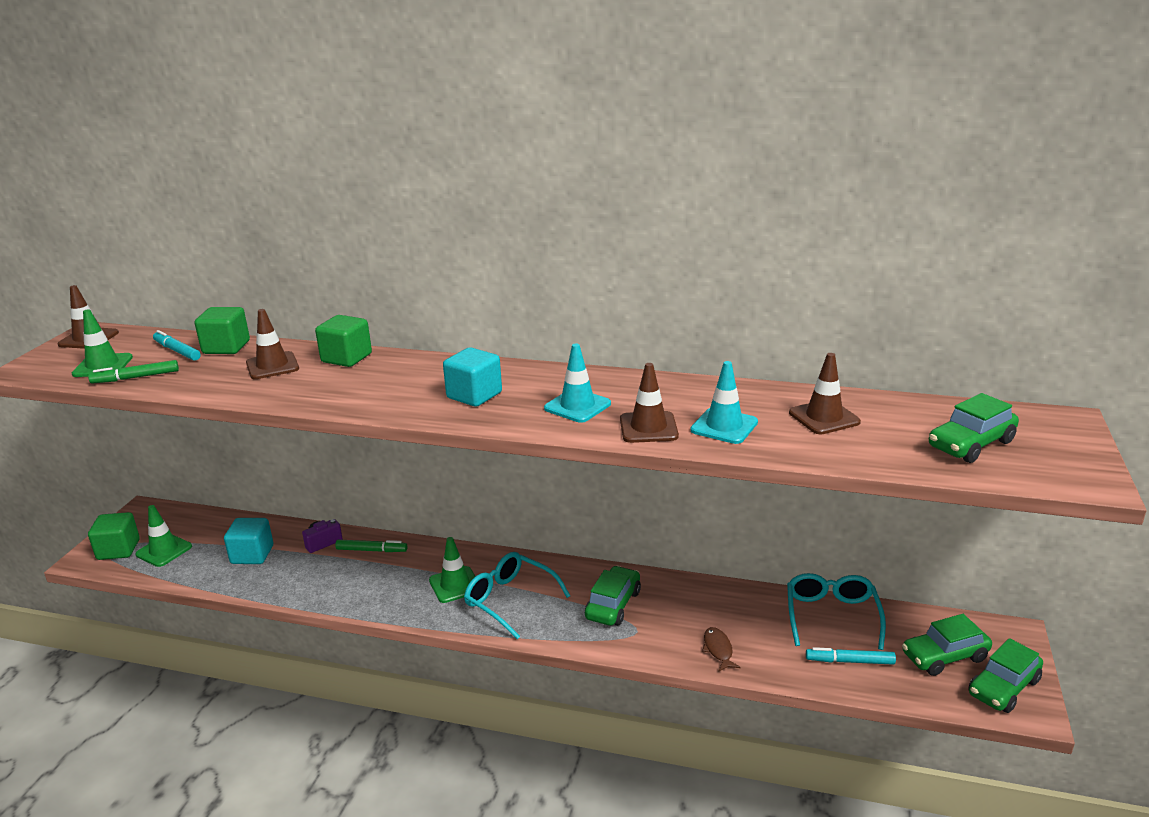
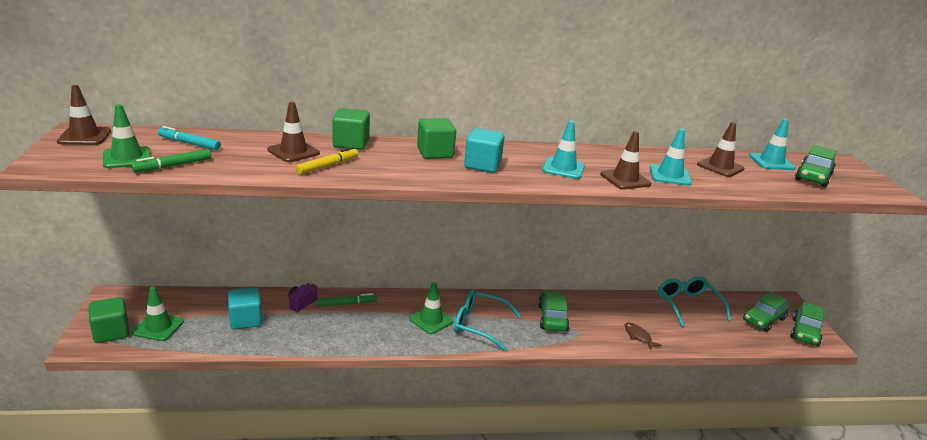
camera: 25 degrees left, 0 degrees up
green cube [195,307,250,354] -> green cube moved to [417,118,456,159]
turquoise marker [806,647,896,665] -> none
none -> yellow marker [296,147,358,175]
none -> turquoise traffic cone [749,119,796,170]

